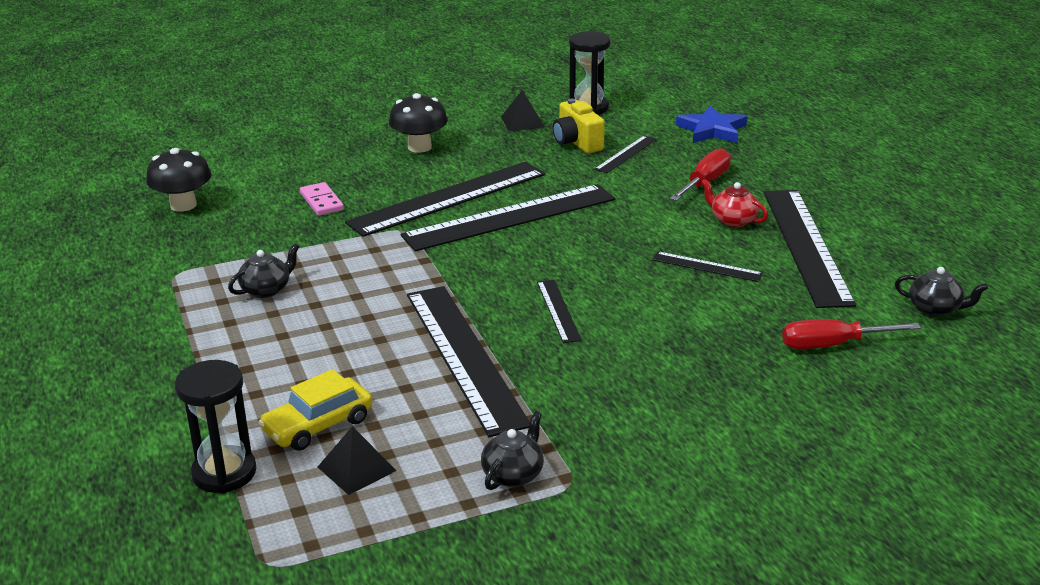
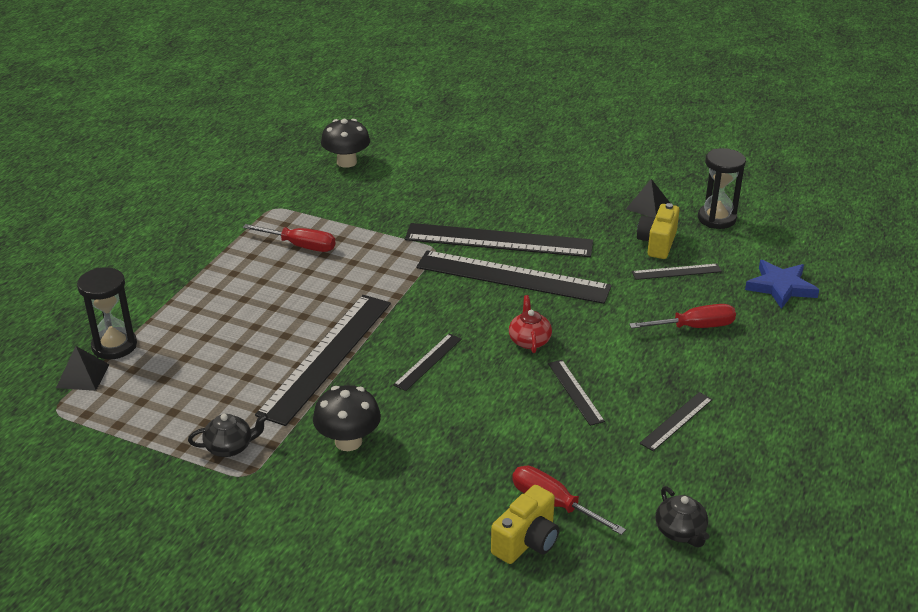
camera: 45 degrees right, 5 degrees up
black teapot [228,243,300,298] -> red screwdriver [243,224,335,252]
yellow car [258,369,372,451] -> none
pink domino [300,182,344,216] -> none
black pyramid [318,426,396,495] -> black pyramid moved to [56,346,110,391]
black mushroom [389,93,448,153] -> black mushroom moved to [313,385,381,451]
red teapot [701,179,768,227] -> red teapot moved to [509,295,552,353]
black ruler [764,190,856,308] -> black ruler [639,392,713,451], size x0.46
none -> yellow camera [491,485,559,564]

